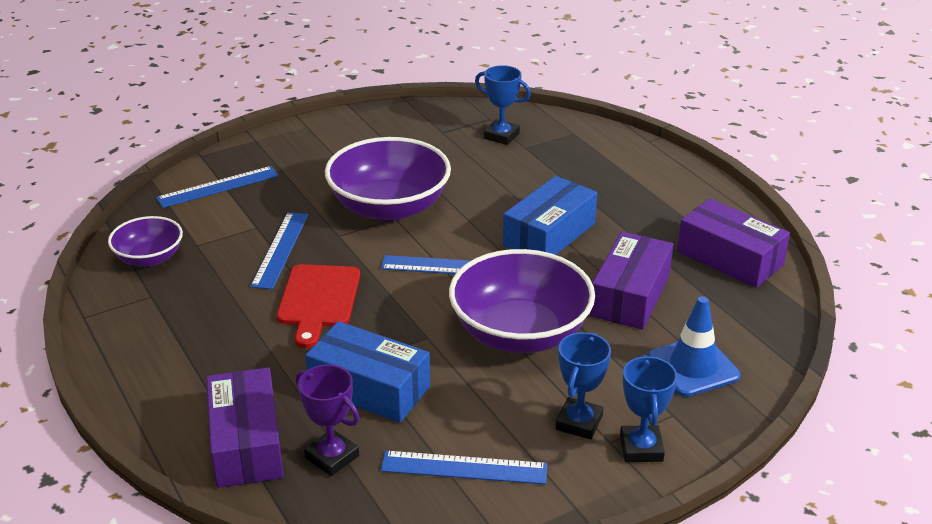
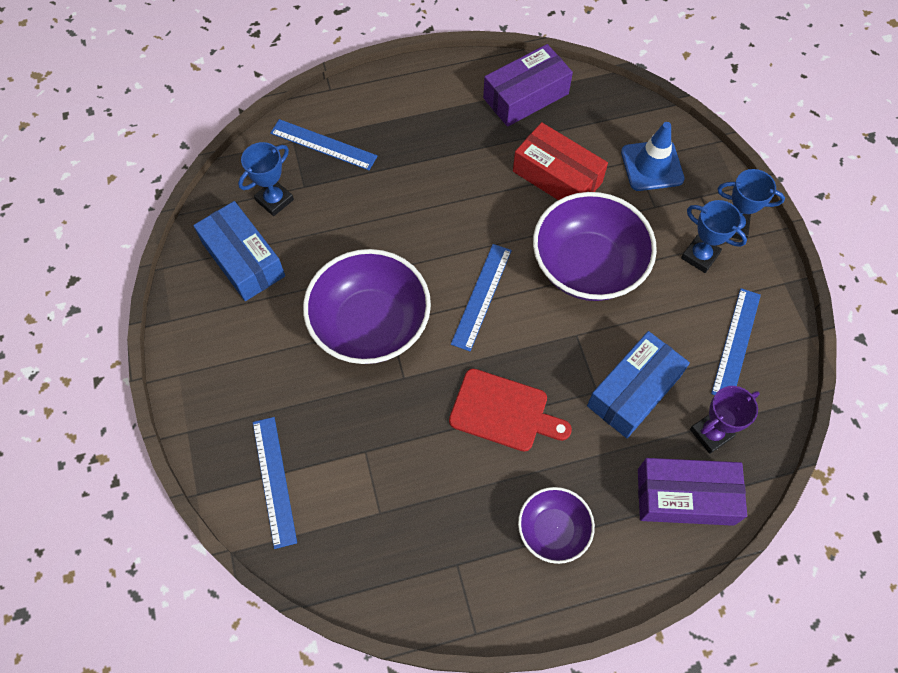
camera: 75 degrees left, 30 degrees up
purple bowl [108,216,183,267] -> purple bowl moved to [518,487,595,564]
blue ruler [250,212,308,289] -> blue ruler moved to [270,119,377,170]
blue box [503,176,597,255] -> blue box moved to [193,201,285,301]
purple box [590,232,673,330] -> red box [513,122,608,200]

